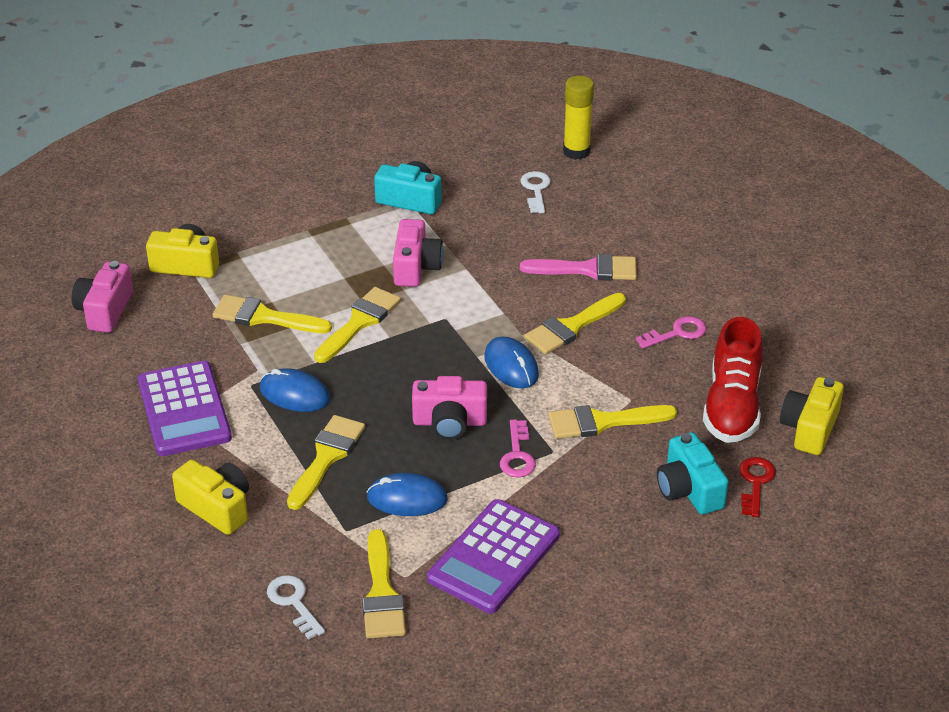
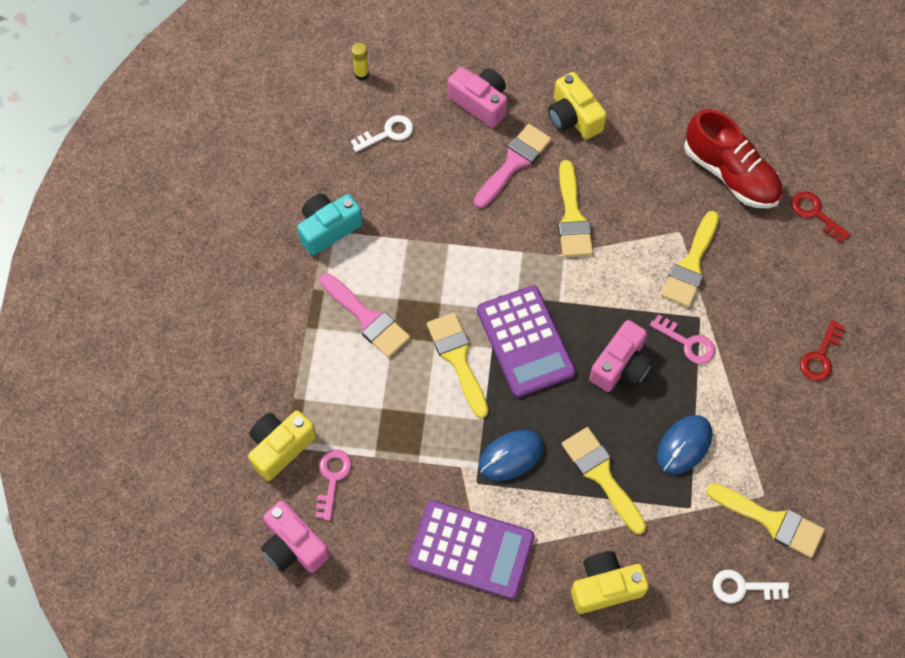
camera: 55 degrees left, 25 degrees up
yellow brush [212,295,332,333] -> none
pink camera [393,219,444,287] -> pink camera moved to [448,67,507,128]
purple calculator [427,499,560,614] -> purple calculator moved to [477,285,576,398]
blue mouse [484,336,539,388] -> none
white key [520,171,551,213] -> white key turned 120 degrees clockwise [351,115,413,152]
yellow glue stick [563,76,594,160] -> yellow glue stick [351,43,369,80], size x0.55
pink key [636,316,707,349] -> pink key moved to [316,449,352,521]
turquoise camera [657,432,728,515] -> none
yellow camera [780,377,844,455] -> yellow camera moved to [548,72,607,139]
none -> pink brush [320,273,410,358]
none -> red key [800,320,845,381]

